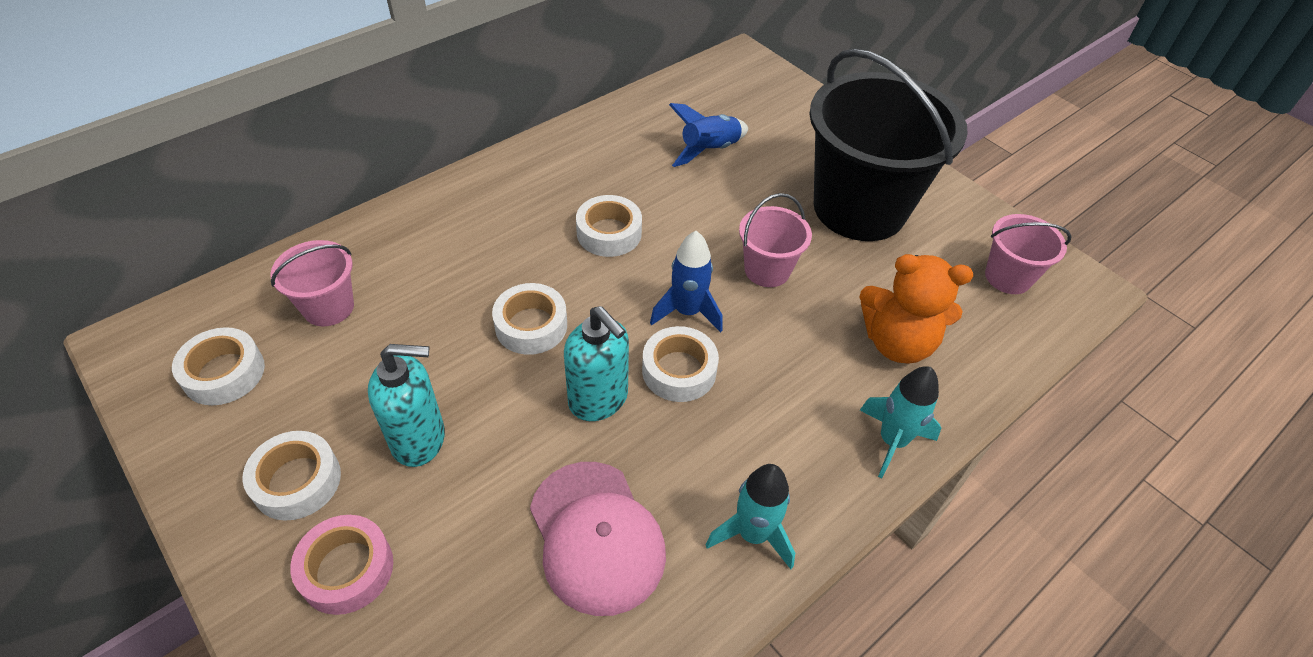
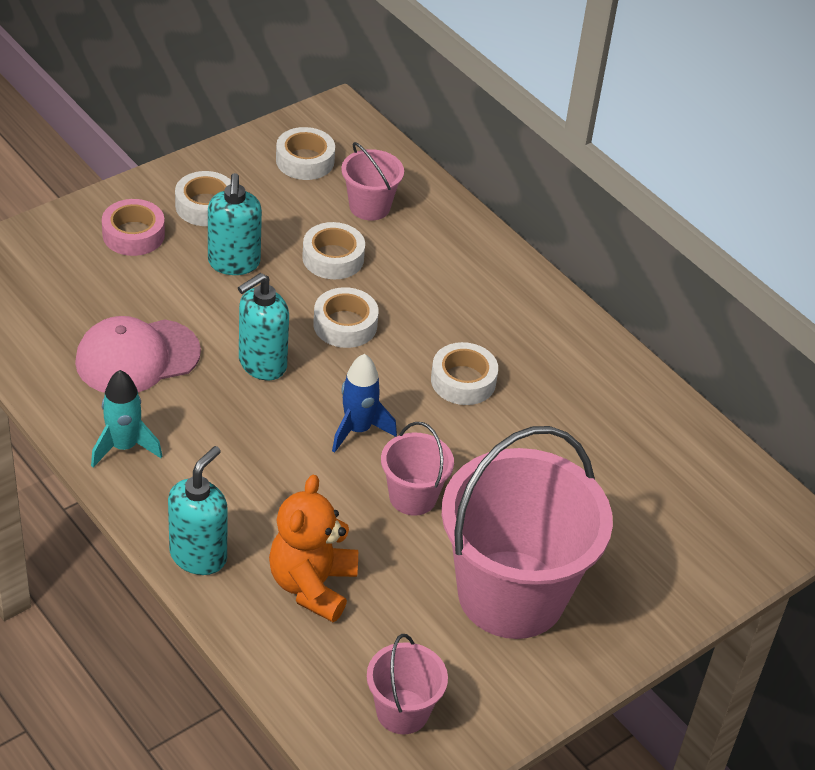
camera: 90 degrees right, 5 degrees down
white tape [642,326,719,402] -> white tape moved to [302,222,365,279]
blue rocket [669,103,748,167] -> none
black bucket [809,48,968,241] -> pink bucket [442,426,613,639]
turquoise rocket [860,366,941,478] -> turquoise soap dispenser [168,446,228,575]

